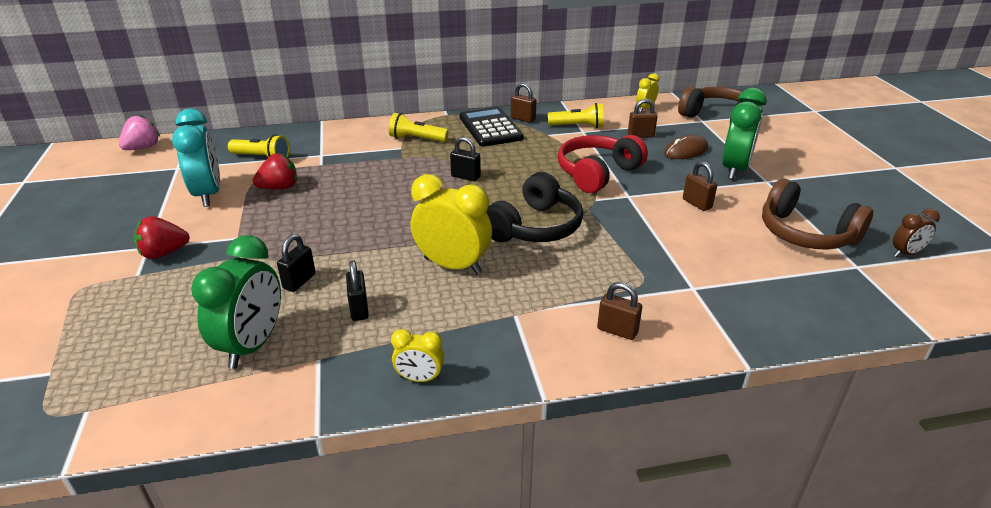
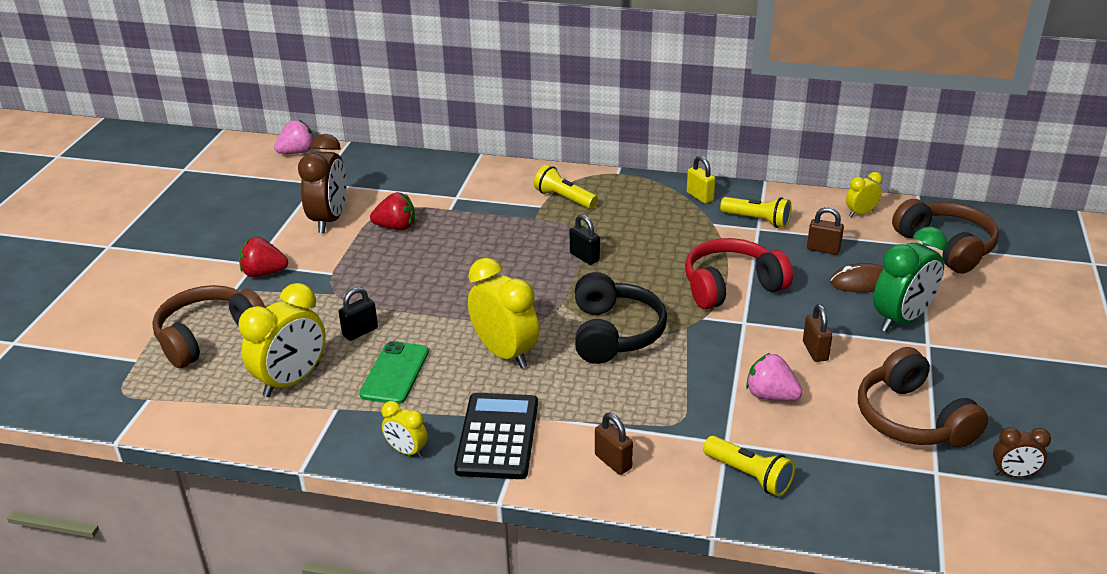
camera: 25 degrees right, 0 degrees up
turquoise clock [172,108,220,207] -> brown clock [298,134,347,233]
green clock [191,235,281,369] -> yellow clock [239,283,326,397]
yellow flashlight [228,135,290,158] -> yellow flashlight moved to [703,436,795,497]
black padlock [346,260,369,321] -> green phone [359,341,429,404]
black calculator [460,107,524,147] -> black calculator moved to [454,393,538,479]
black headphones [486,172,583,242] -> black headphones turned 60 degrees counterclockwise [575,272,667,364]
brown padlock [511,83,536,123] -> yellow padlock [687,156,716,204]
none -> brown headphones [152,285,266,368]
none -> pink strawberry [746,353,803,401]

